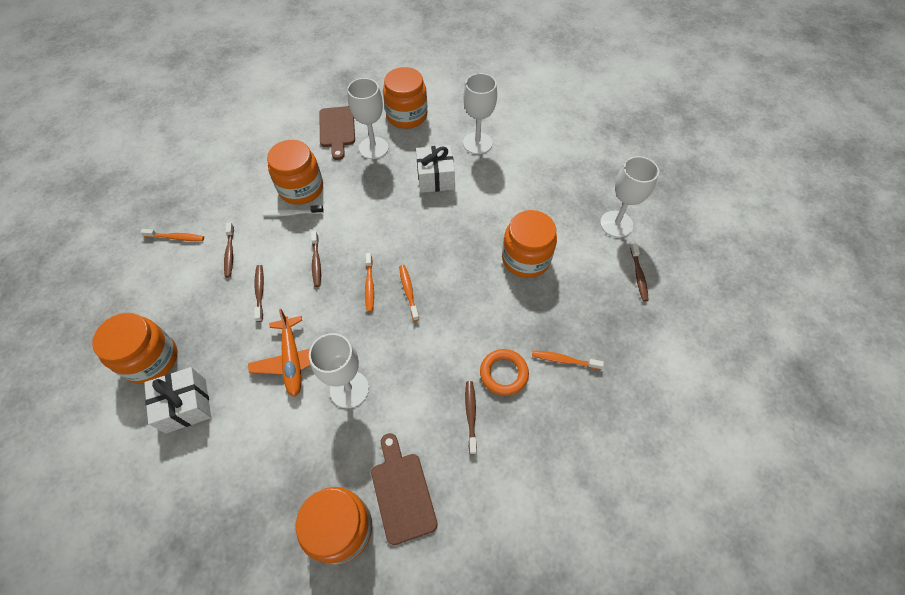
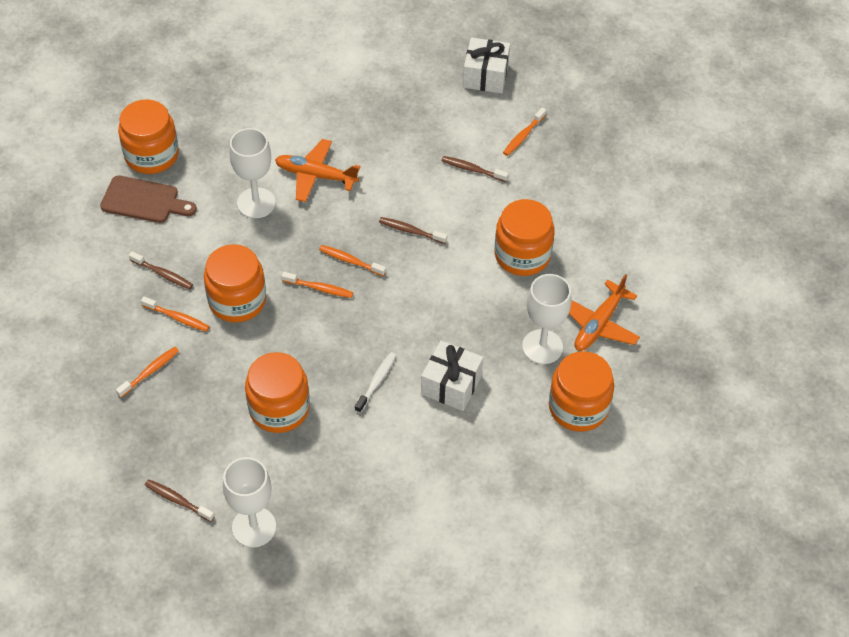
camera: 120 degrees right, 5 degrees down
orange jar [92,313,177,384] -> orange jar moved to [204,244,266,323]
white gift [144,367,211,434] -> white gift moved to [463,37,510,93]
brown toothbrush [254,265,264,322] -> none
white toothbrush [263,205,324,217] -> white toothbrush moved to [355,352,396,413]
brown cutting board [319,106,355,160] -> orange plane [569,274,640,351]
white goblet [463,73,497,154] -> none
orange ring [480,349,529,396] -> orange toothbrush [141,296,210,332]

